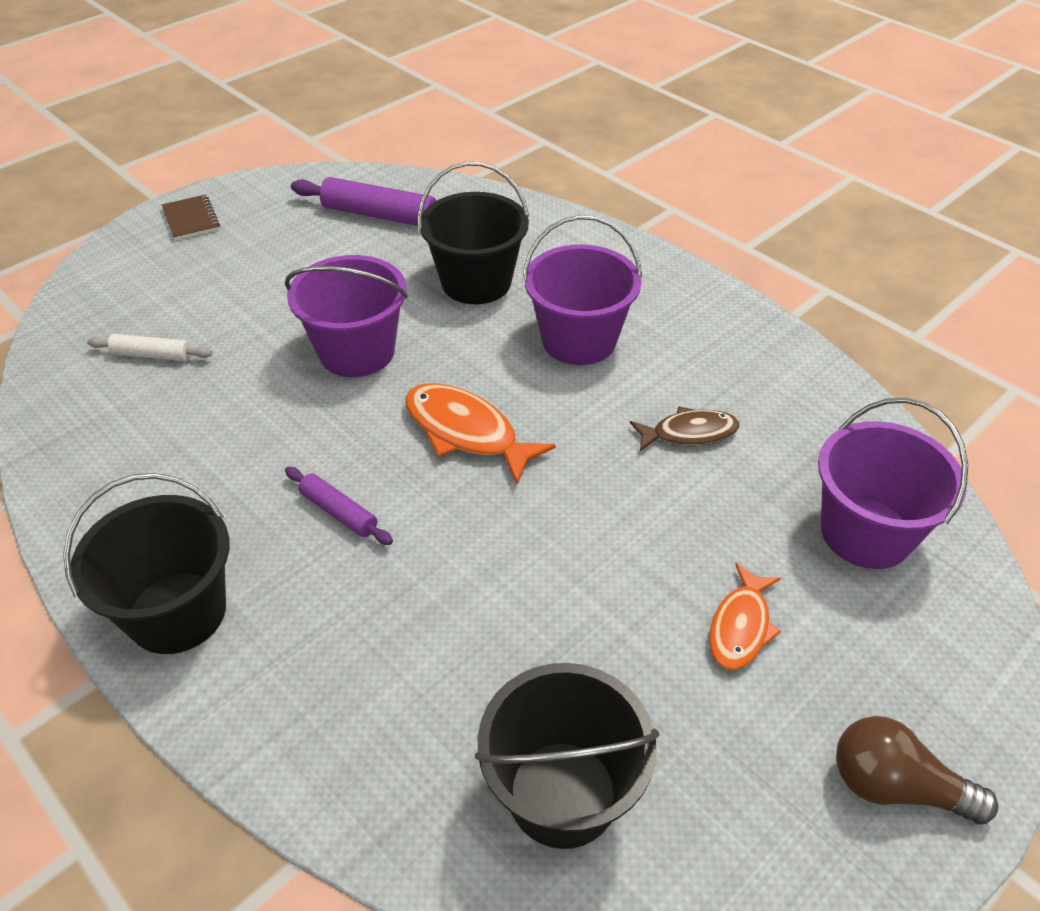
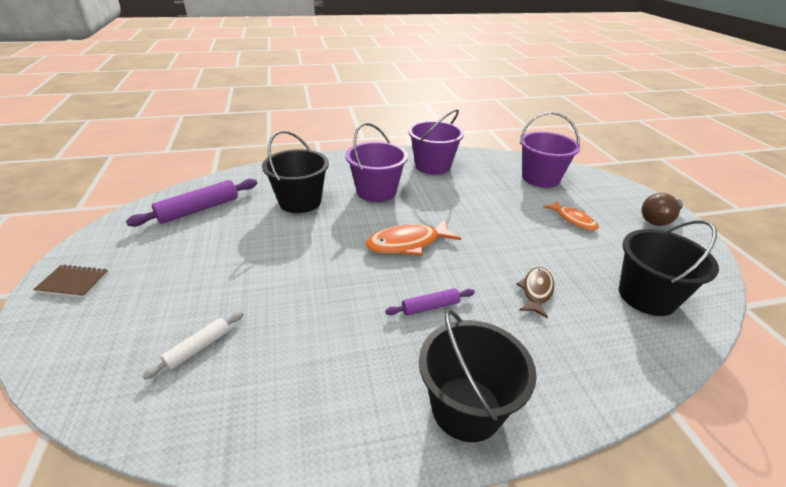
camera: 60 degrees left, 10 degrees down
purple bucket [285,255,408,377] -> purple bucket moved to [408,109,464,175]
brown fish [630,406,739,451] -> brown fish moved to [516,267,554,318]

